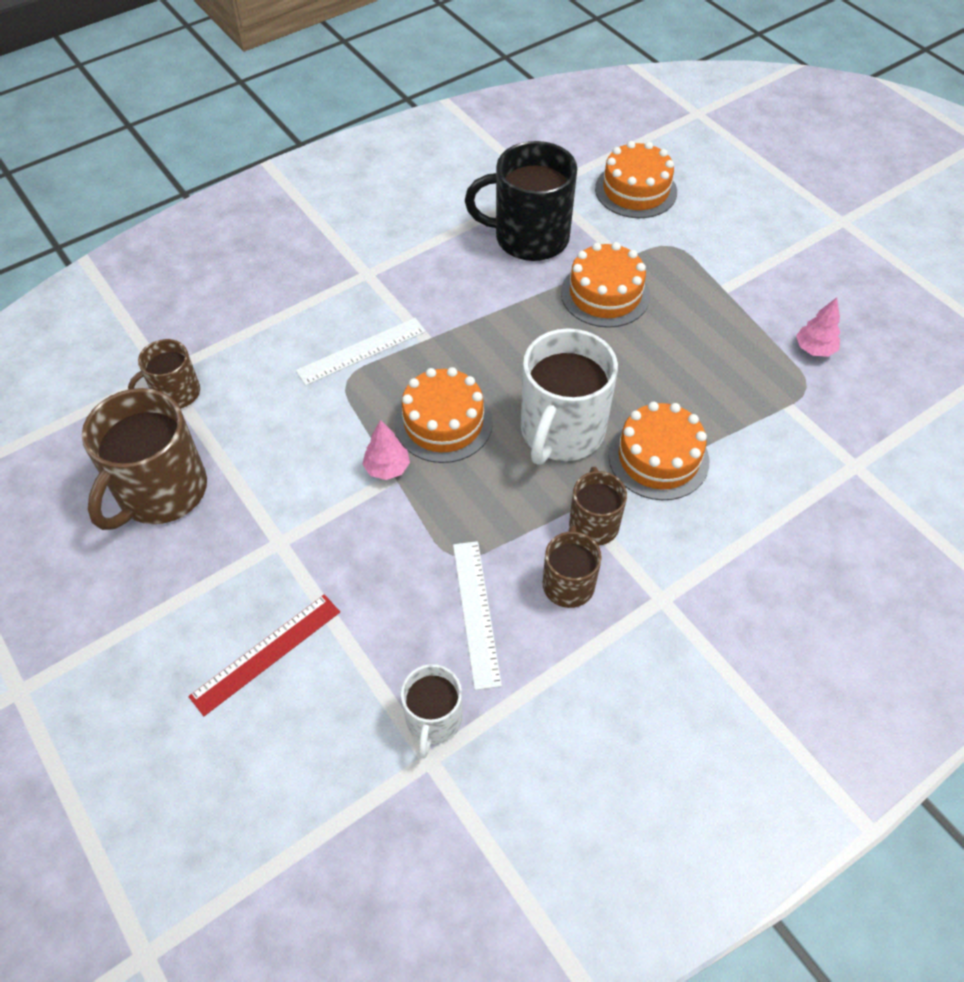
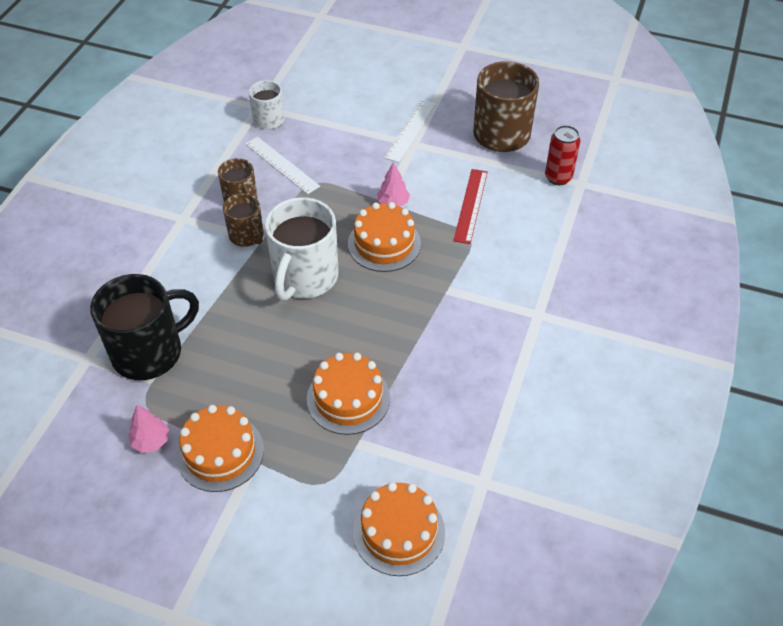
camera: 145 degrees right, 5 degrees down
brown mug [128,339,200,409] -> red can [545,125,580,185]
red ruler [188,594,340,716] -> red ruler moved to [453,169,488,244]
white ruler [296,318,426,386] -> white ruler moved to [384,99,436,163]
black mug [465,141,577,261] -> black mug moved to [90,274,199,380]
white mug [521,328,618,465] -> white mug turned 150 degrees counterclockwise [265,197,339,301]
orange cake [608,402,709,500] -> orange cake moved to [176,405,264,492]

